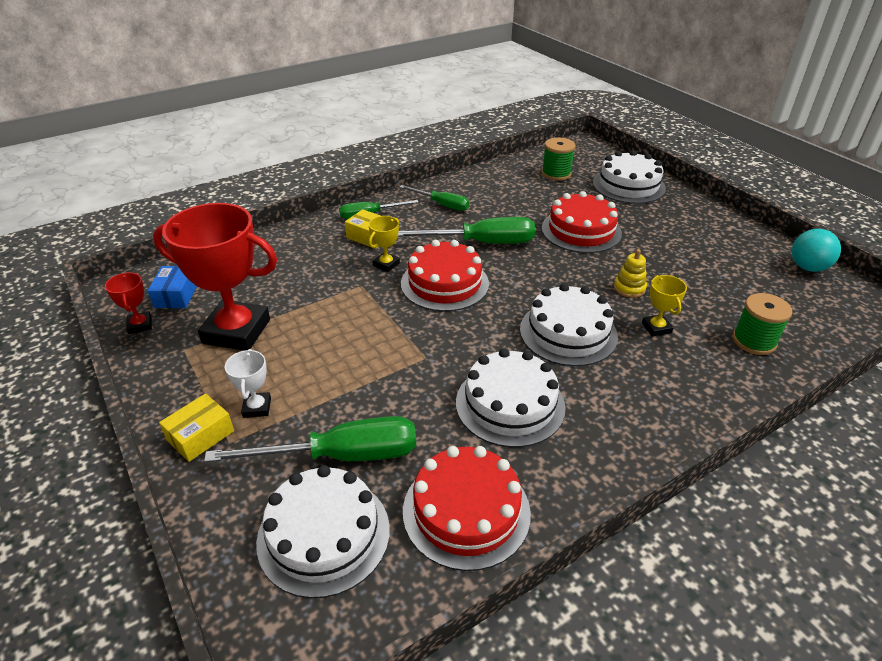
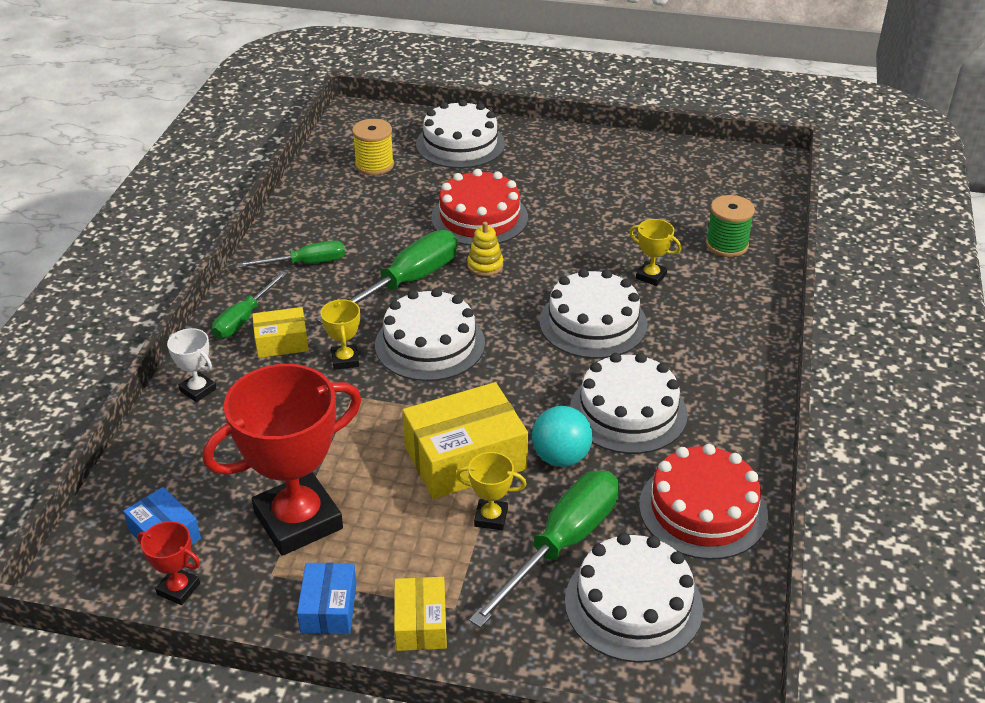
camera: 45 degrees left, 0 degrees up
white trophy [225,349,271,418] -> white trophy moved to [167,328,217,402]
red cake [401,240,489,312] -> white cake [375,288,485,381]
green spool [542,137,575,181] -> yellow spool [352,119,394,175]
yellow stacking toy [614,249,647,298] -> yellow stacking toy moved to [467,222,503,276]
turquoise ball [792,229,841,272] -> turquoise ball moved to [532,406,593,467]
none -> blue box [297,562,357,634]
none -> yellow box [402,382,528,499]
none -> yellow trophy [456,452,527,530]

